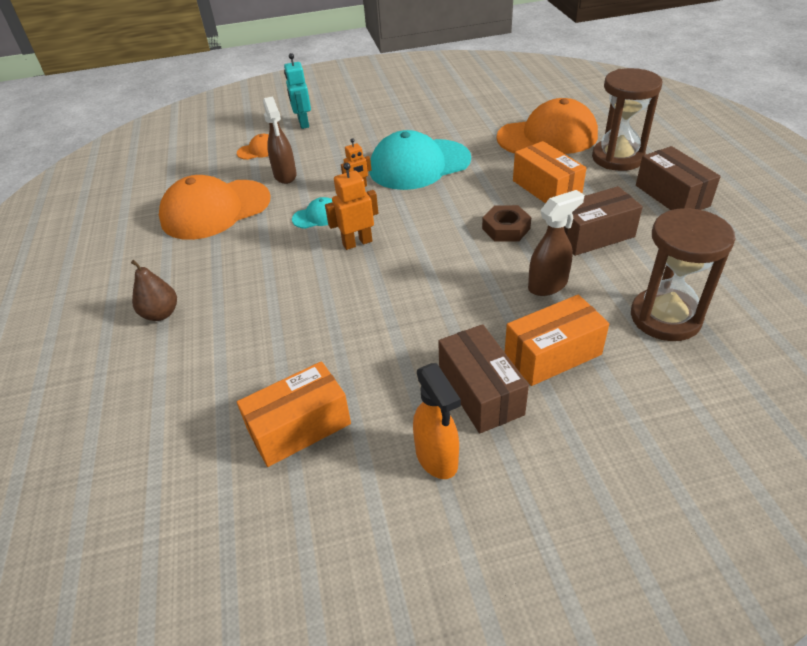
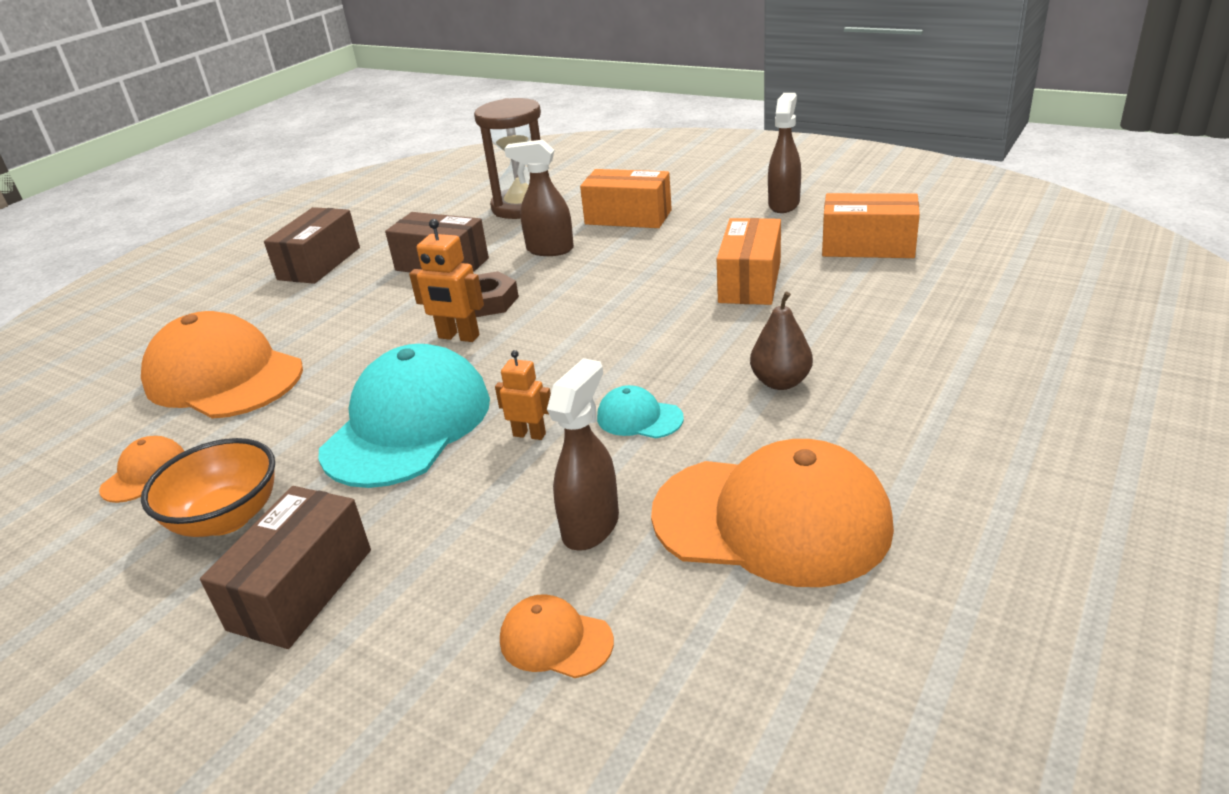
camera: 135 degrees left, 10 degrees down
brown pear [131,260,177,321] -> brown pear moved to [750,292,813,390]
turquoise robot [284,53,311,129] -> none
orange robot [325,163,378,250] -> orange robot moved to [409,219,484,342]
turquoise cap [369,130,471,190] -> turquoise cap turned 90 degrees counterclockwise [319,344,490,488]
orange spray bottle [413,363,461,479] -> brown spray bottle [768,93,801,213]
brown box [438,324,529,433] -> brown box moved to [200,486,371,649]
orange box [513,141,587,203] -> orange box moved to [717,218,781,305]
brown hourglass [592,68,662,171] -> none
none -> orange cap [99,436,184,503]
none -> orange bowl [141,438,275,537]

